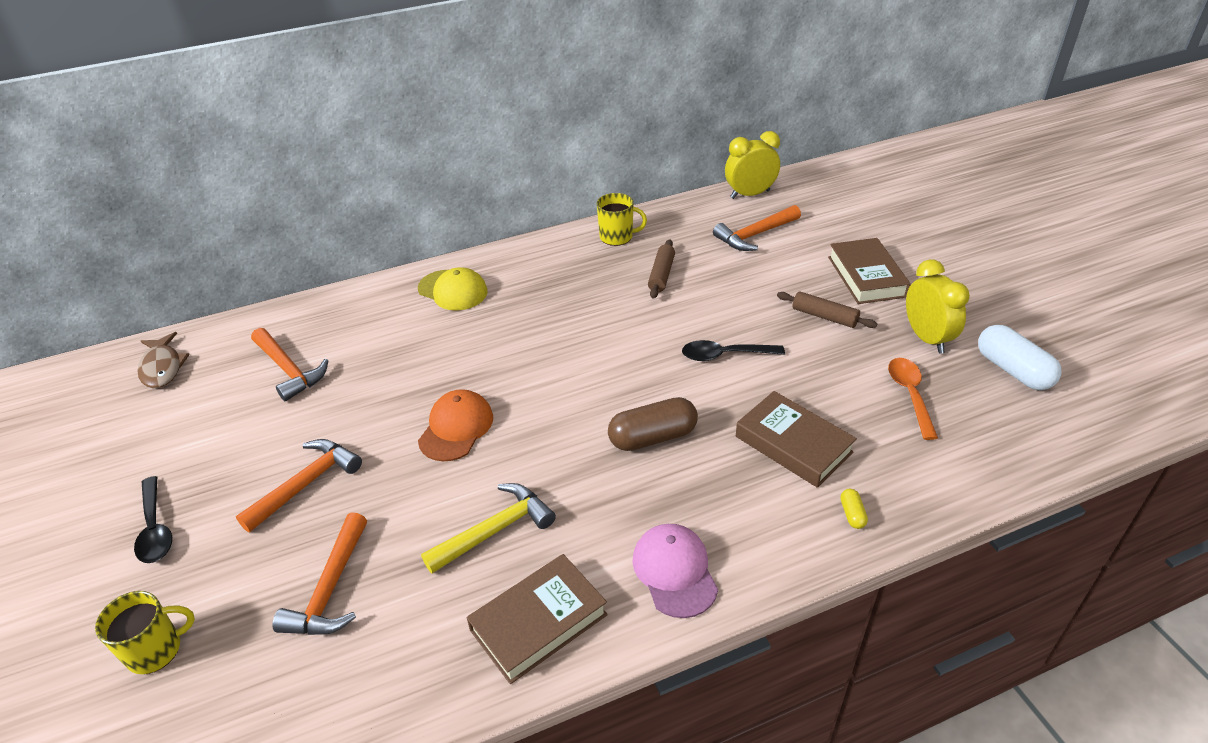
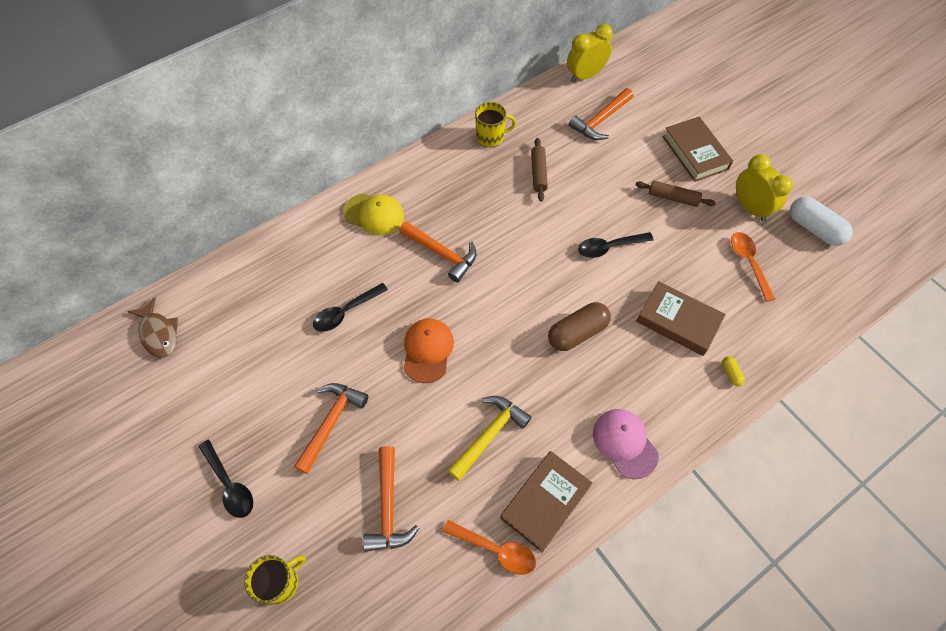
camera: 15 degrees left, 20 degrees up
orange hammer [251,328,328,401] -> orange hammer moved to [399,221,477,283]
none -> black spoon [313,283,388,332]
none -> orange spoon [443,520,536,575]

